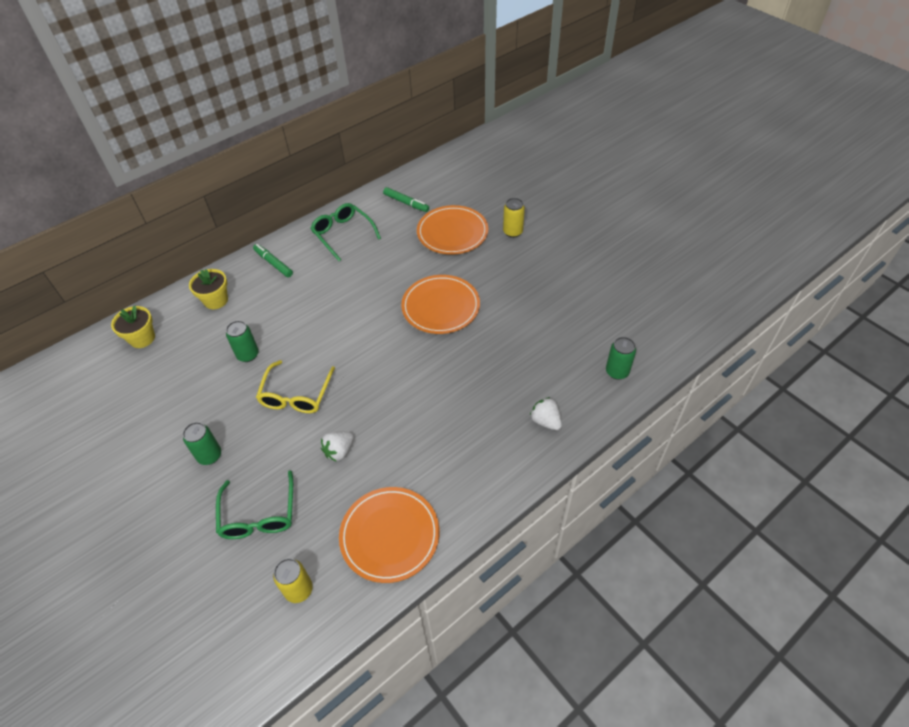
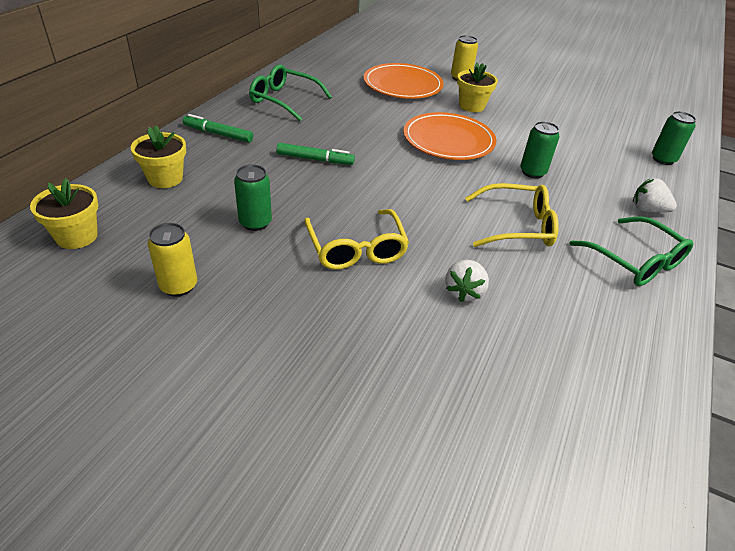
camera: 30 degrees left, 10 degrees down
green can [183,422,221,465] -> green can moved to [520,121,559,178]
green glasses [216,470,293,539] -> green glasses moved to [569,216,693,286]
yellow can [273,558,313,603] -> yellow can moved to [147,223,197,297]
orange plate [339,487,439,583] -> none
green marker [383,187,429,212] -> green marker moved to [277,143,355,165]
none -> yellow flower pot [457,63,498,112]
none -> yellow glasses [465,183,559,247]

